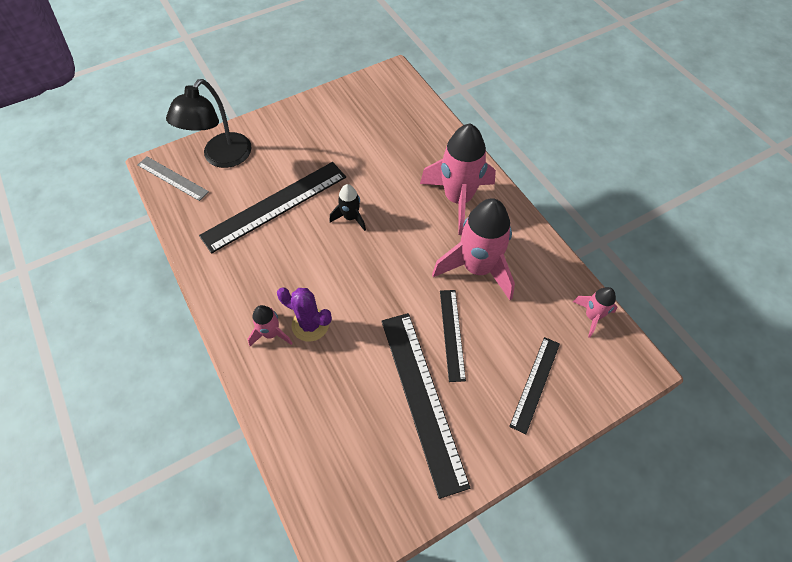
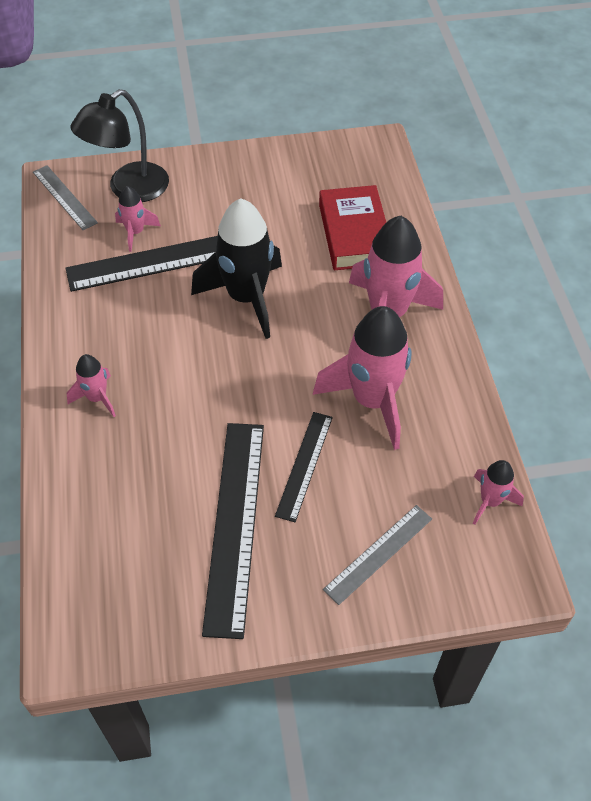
camera: 20 degrees right, 5 degrees down
purple cactus [277,287,332,342] -> none
black rocket [330,184,366,231] -> black rocket [191,198,282,339], size x2.03
black ruler [509,337,560,434] -> grey ruler [323,505,432,605]
none -> pink rocket [115,186,161,252]
none -> red book [319,185,386,270]

